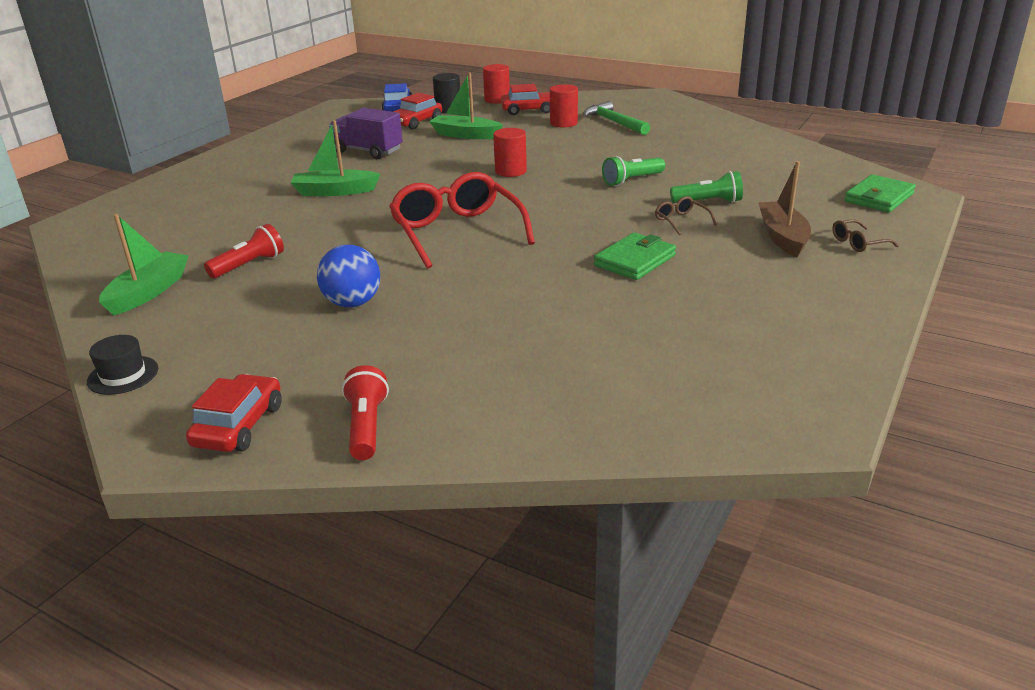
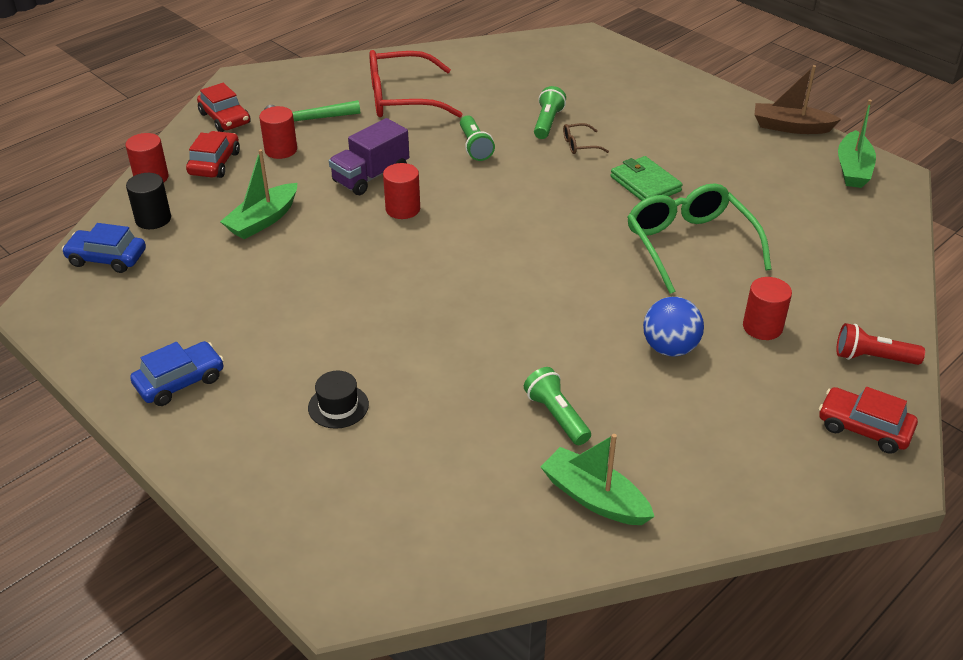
camera: 75 degrees left, 10 degrees up
black hat [87,335,158,395] -> black hat moved to [308,371,369,429]
red flashlight [204,224,284,278] -> green flashlight [524,367,591,445]
green boat [291,120,380,196] -> green boat moved to [838,100,876,188]
purple truck [329,108,403,159] -> purple truck moved to [329,118,409,195]
red glasses [389,172,535,269] -> red glasses moved to [369,50,462,118]
red car [393,93,442,130] -> red car moved to [197,83,251,132]
brown boat [758,161,811,257] -> brown boat moved to [754,65,841,134]
brown glasses [832,219,899,252] -> none
green wallet [845,175,916,212] -> none
none -> blue car [130,341,224,406]
none -> green glasses [627,183,772,294]
none -> red cylinder [743,277,792,340]

